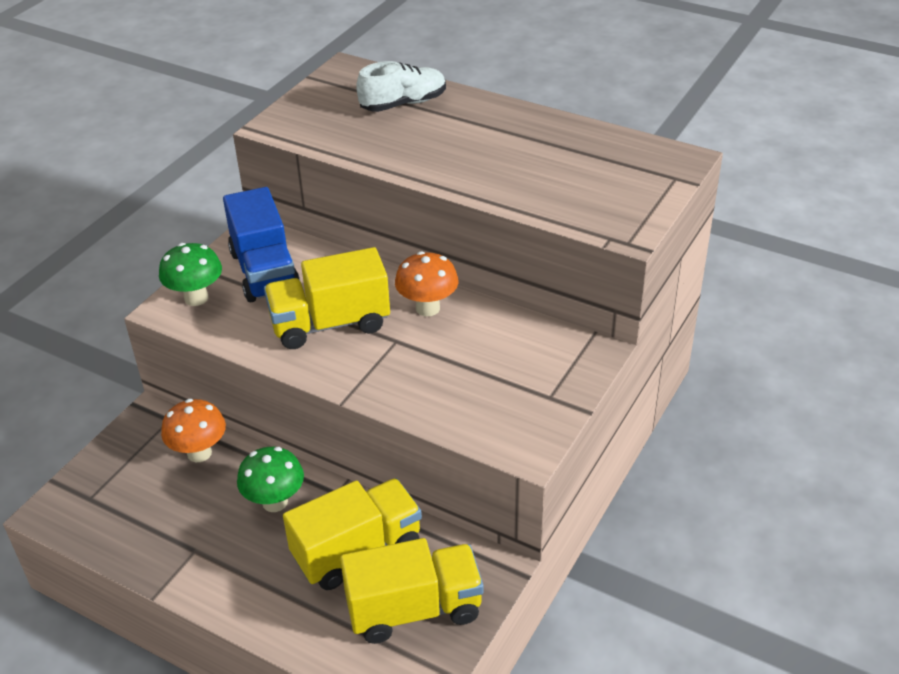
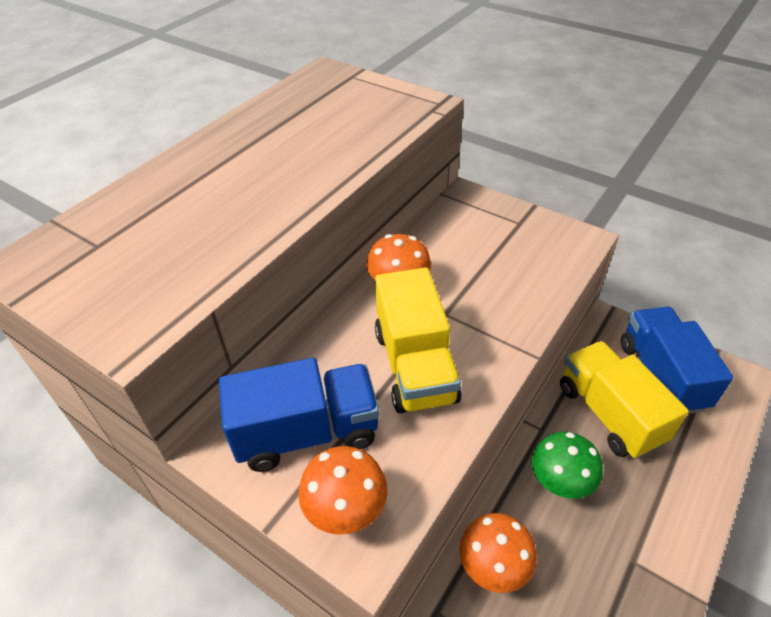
camera: 85 degrees left, 5 degrees up
green mushroom [159,243,222,306] -> orange mushroom [298,446,387,535]
yellow truck [340,538,484,644] -> blue truck [621,307,733,414]
white shoe [356,61,446,112] -> none

